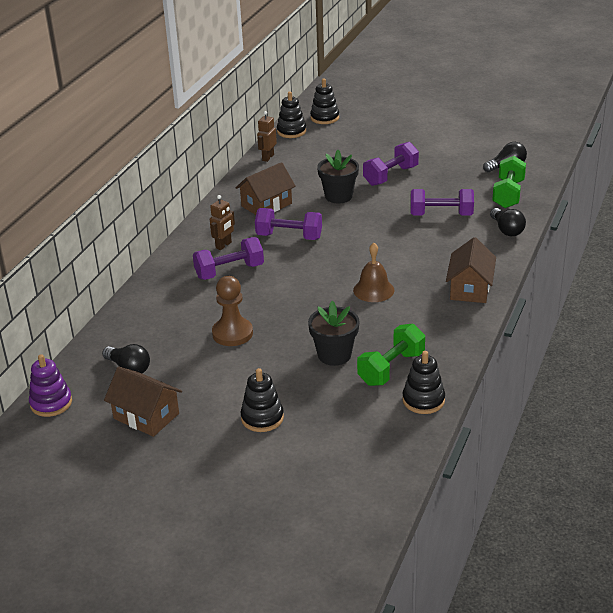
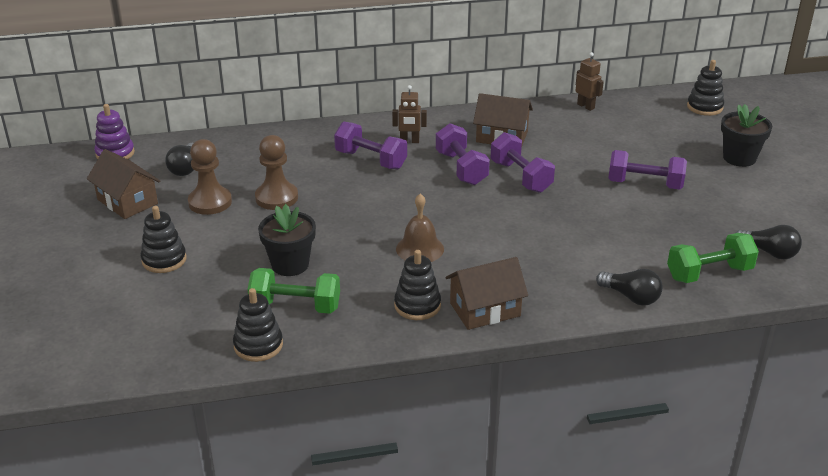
camera: 55 degrees right, 0 degrees up
brown house [104,367,182,437] -> brown house turned 45 degrees counterclockwise [87,149,160,219]
brown robot [257,111,277,162] -> brown robot turned 60 degrees clockwise [576,52,604,111]
black stacking toy [277,92,306,138] -> black stacking toy moved to [394,250,441,320]
black flower pot [317,150,359,203] -> black flower pot moved to [721,104,772,167]
purple dumbbell [410,189,474,216] -> purple dumbbell moved to [490,132,555,193]
black light bulb [490,208,526,236] -> black light bulb turned 90 degrees counterclockwise [596,269,663,306]
none -> brown pawn [188,139,232,215]

